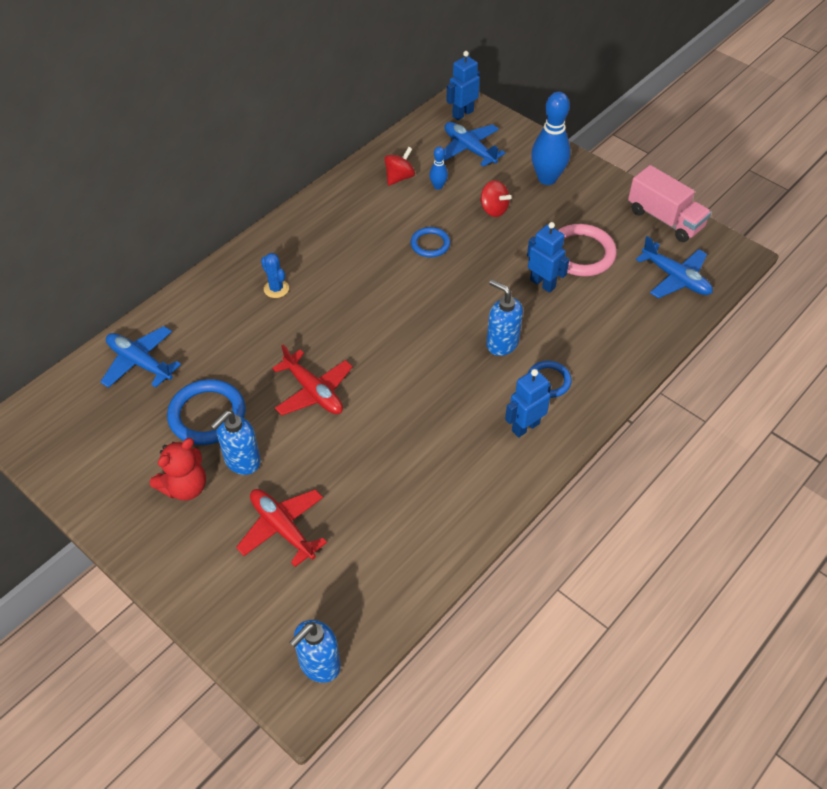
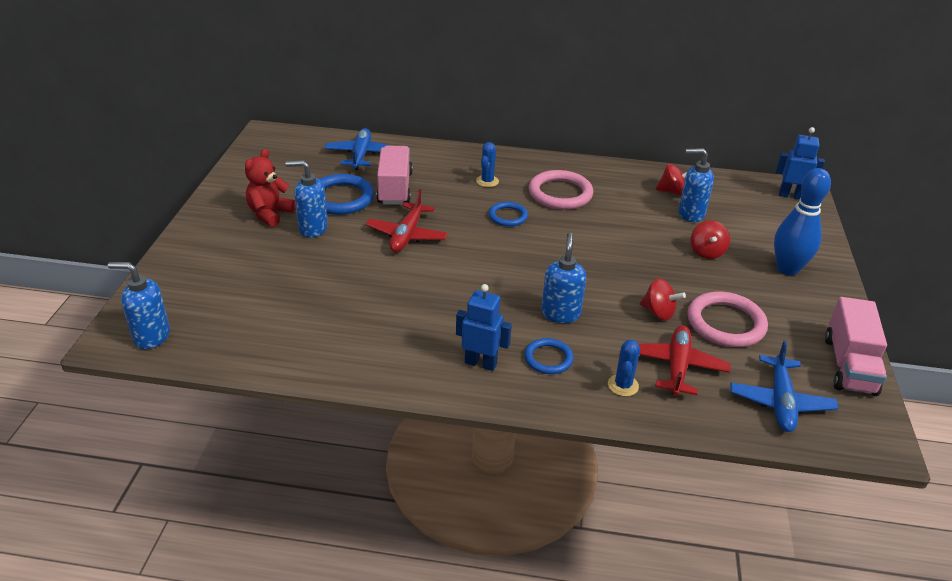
camera: 55 degrees right, 15 degrees down
red teddy bear [150,438,206,501] -> red teddy bear turned 105 degrees clockwise [245,149,296,227]
red plane [236,489,327,567] -> red plane moved to [639,325,730,396]
blue ring [411,227,450,257] -> blue ring moved to [489,202,528,227]
blue bowling pin [429,147,448,190] -> blue soap dispenser [678,148,714,222]
blue plane [443,122,505,167] -> none
blue robot [527,222,570,293] -> red spinning top [640,279,686,320]
none -> pink truck [376,146,413,205]
none -> pink ring [529,170,593,210]
none -> blue cactus [608,340,640,396]

